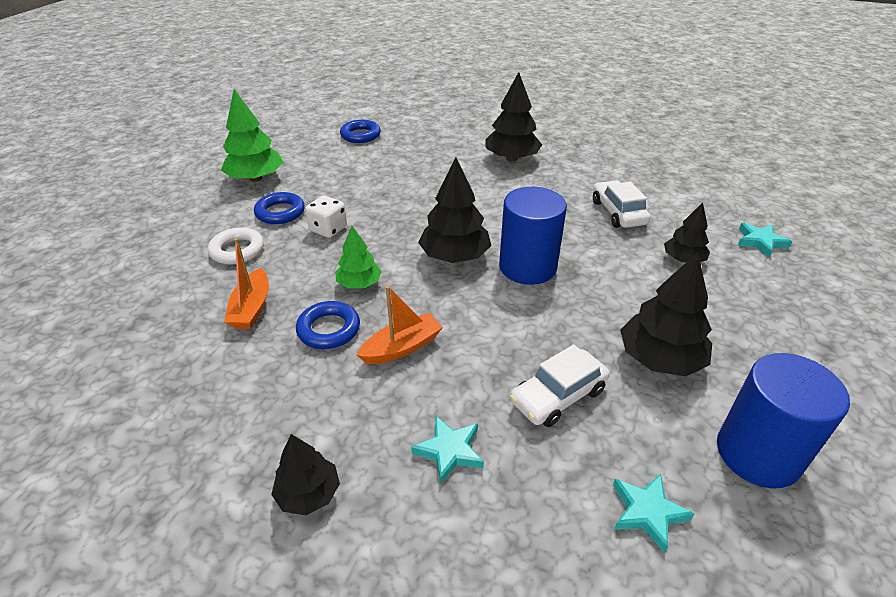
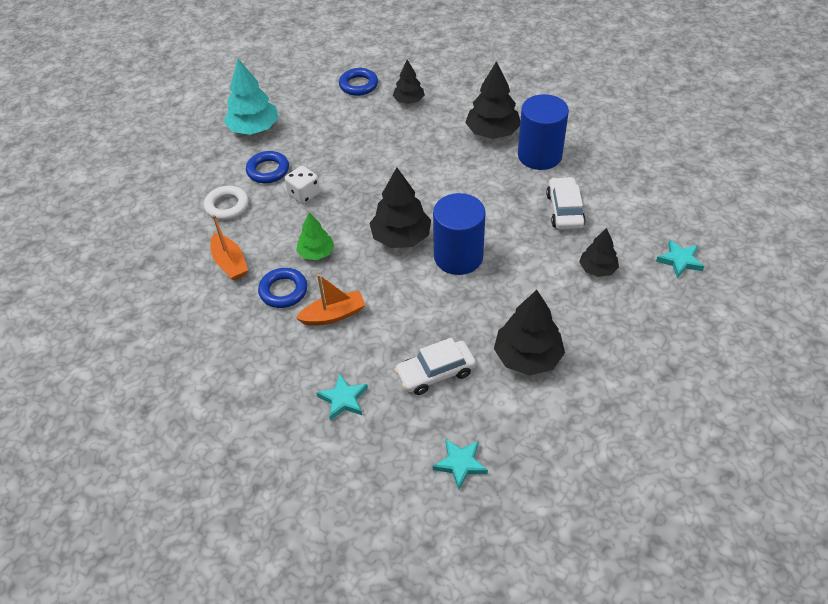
camera: 15 degrees right, 10 degrees up
green tree [221,89,284,182] -> turquoise tree [224,59,279,135]
orange boat [224,238,269,329] -> orange boat turned 45 degrees counterclockwise [211,215,248,280]
black tree [271,434,340,515] -> black tree moved to [393,60,425,104]
blue cylinder [717,353,850,488] -> blue cylinder moved to [518,94,569,170]

